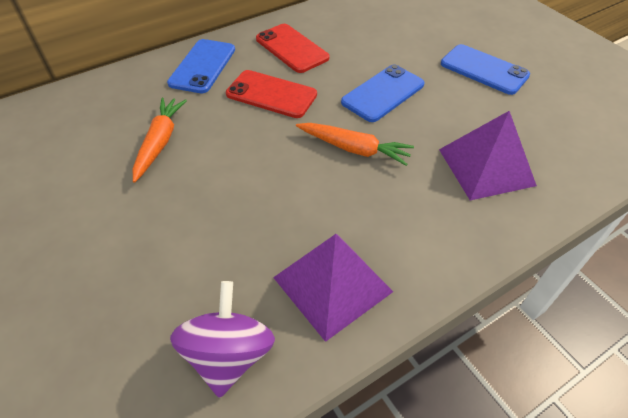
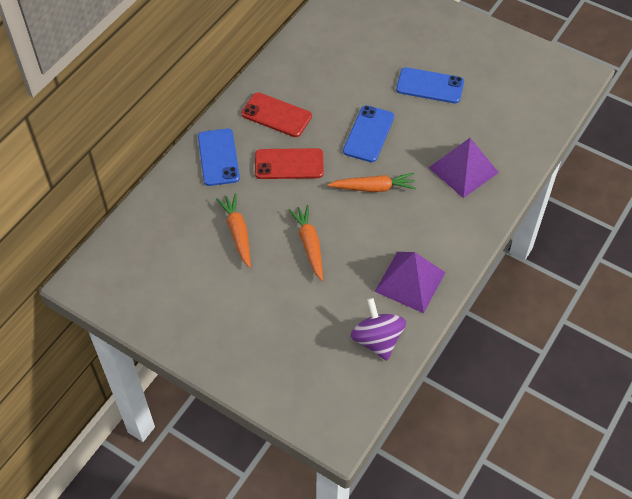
camera: 25 degrees left, 5 degrees up
none -> orange carrot [288,205,323,281]

